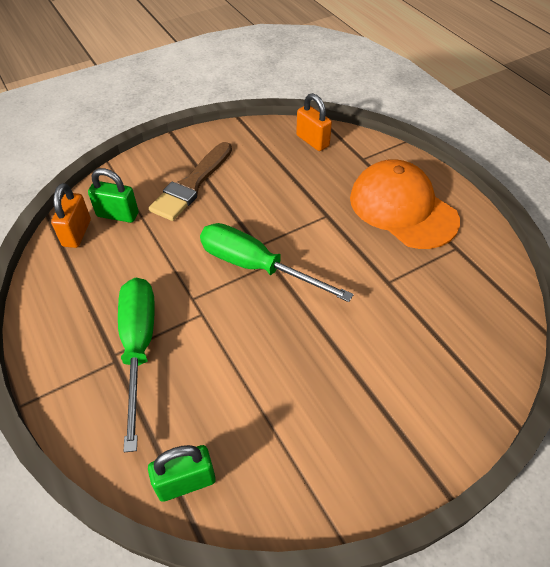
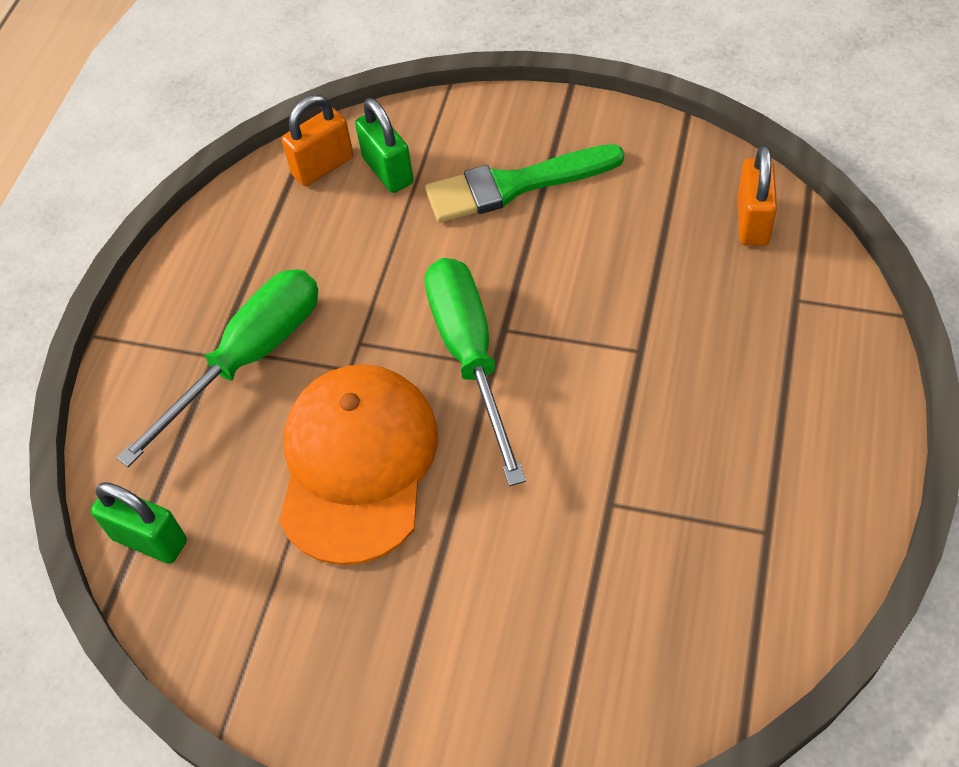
camera: 50 degrees right, 5 degrees up
brown brush [149,142,232,221] -> green brush [425,144,624,223]
orange cap [350,159,460,249] -> orange cap moved to [279,364,438,565]

